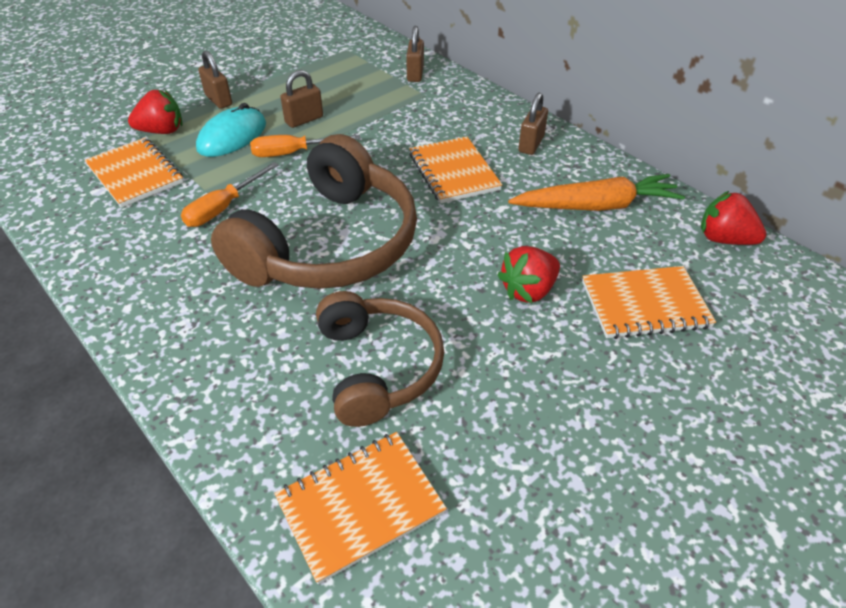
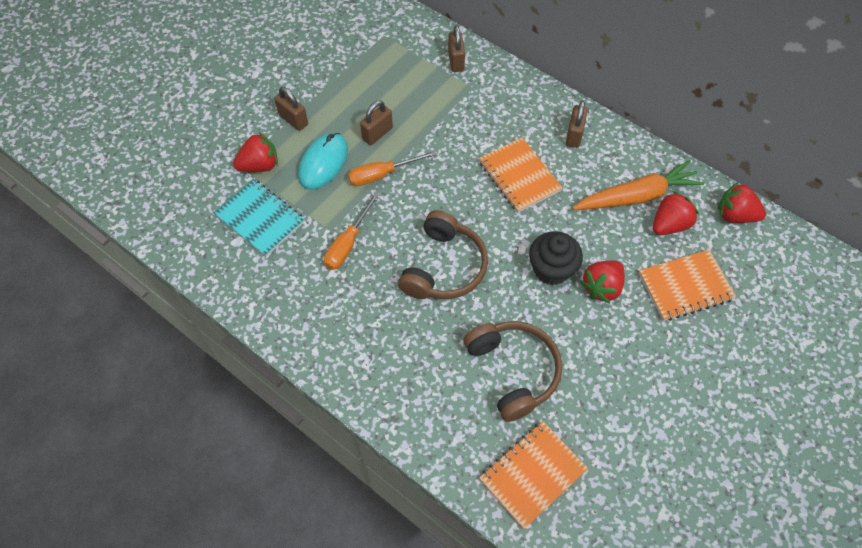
camera: 10 degrees left, 15 degrees up
orange notebook [85,138,183,208] -> turquoise notebook [213,179,305,257]
brown headphones [211,134,417,289] -> brown headphones [398,210,488,299], size x0.63
none -> black cupcake [529,231,583,285]
none -> red strawberry [653,191,699,235]

